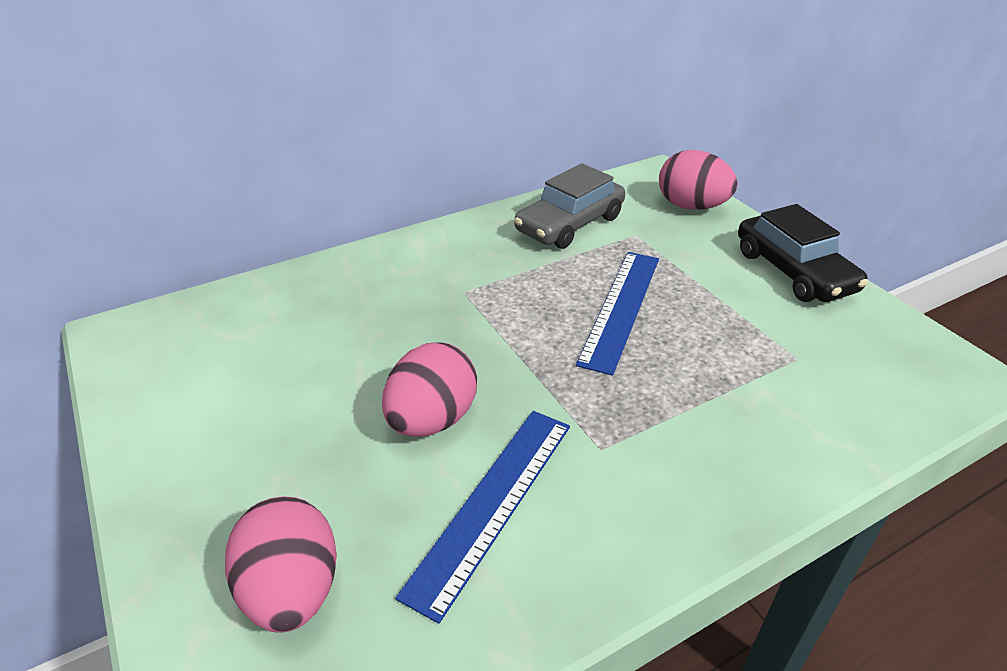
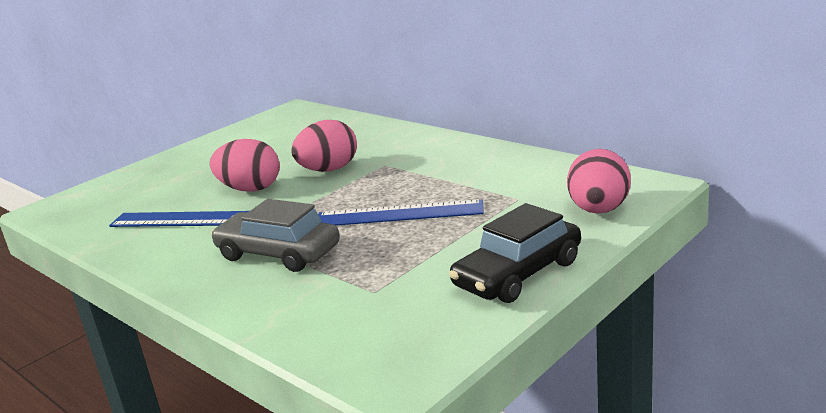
camera: 75 degrees right, 15 degrees down
pink egg [225,496,337,633] -> pink egg moved to [291,120,357,172]
grey car [514,163,625,249] -> grey car moved to [211,199,340,272]

